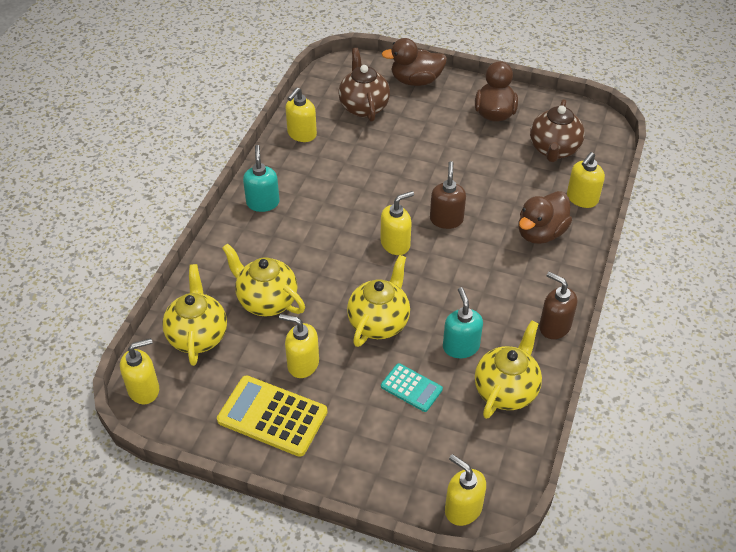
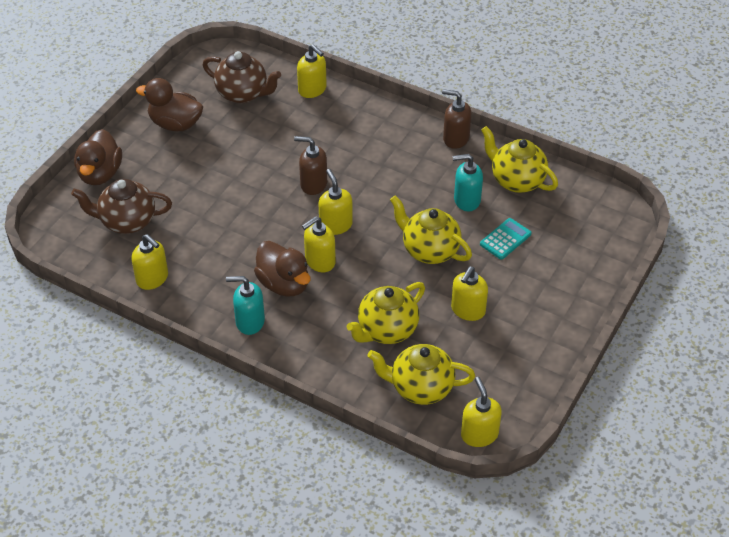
camera: 80 degrees left, 0 degrees up
yellow calculator [217,375,327,457] -> none
yellow soap dispenser [445,454,486,526] -> yellow soap dispenser moved to [302,216,336,272]
brown duck [519,191,572,244] -> brown duck moved to [254,241,310,297]
brown soap dispenser [539,272,577,339] -> brown soap dispenser turned 60 degrees clockwise [442,89,471,149]

